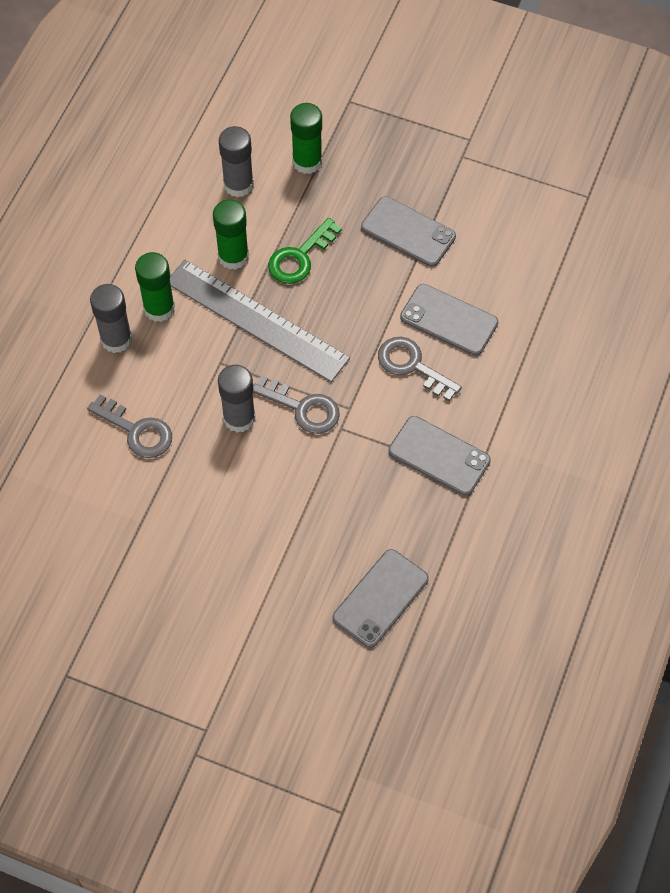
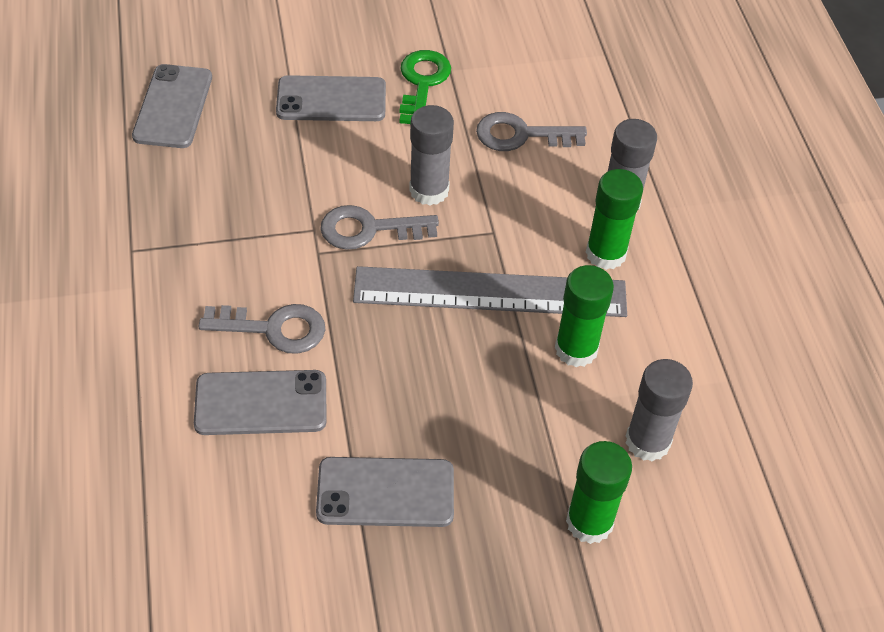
camera: 145 degrees right, 10 degrees down
green key [268,218,342,284] -> green key moved to [399,50,451,124]
grey phone [389,416,491,496] -> grey phone moved to [276,75,386,121]

